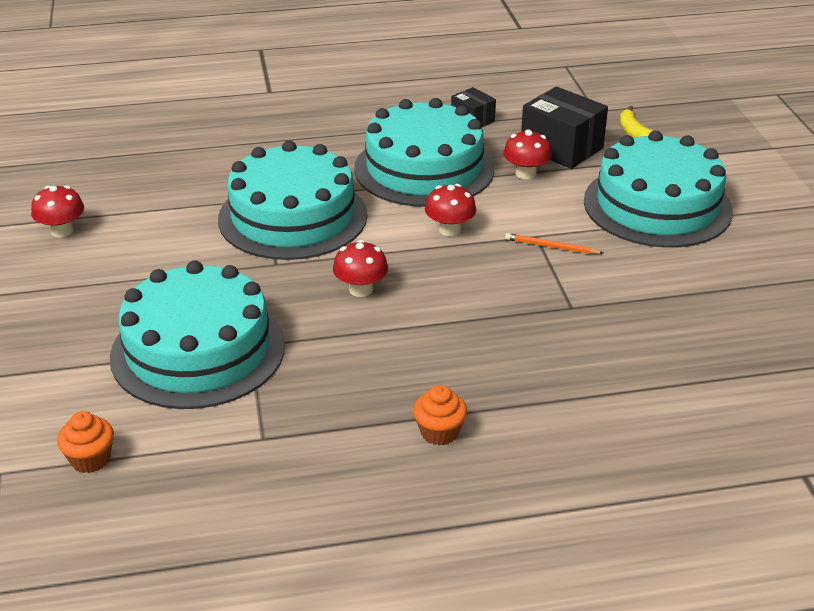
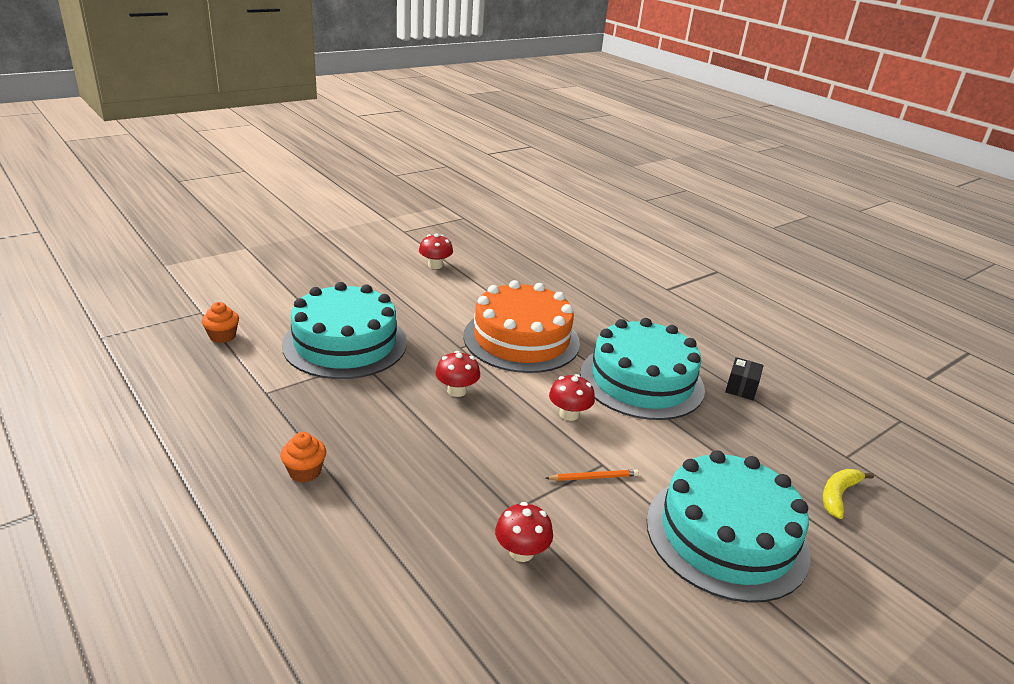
camera: 60 degrees right, 5 degrees down
turquoise cake [218,141,367,260] -> orange cake [463,280,580,373]
red mushroom [503,129,552,179] -> red mushroom moved to [495,502,553,562]
orange pencil [505,233,603,254] -> orange pencil turned 90 degrees clockwise [546,470,639,481]
black box [521,87,608,169] -> none

